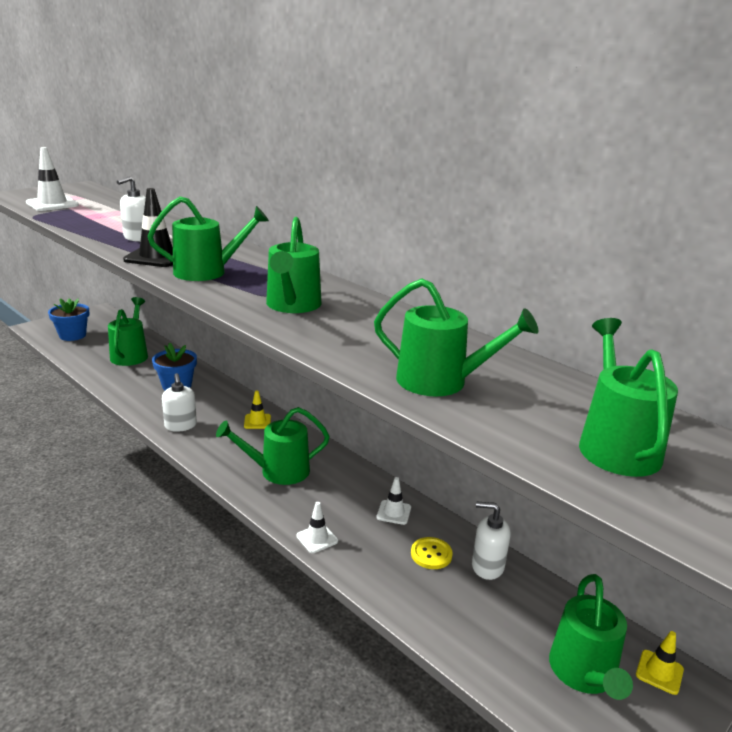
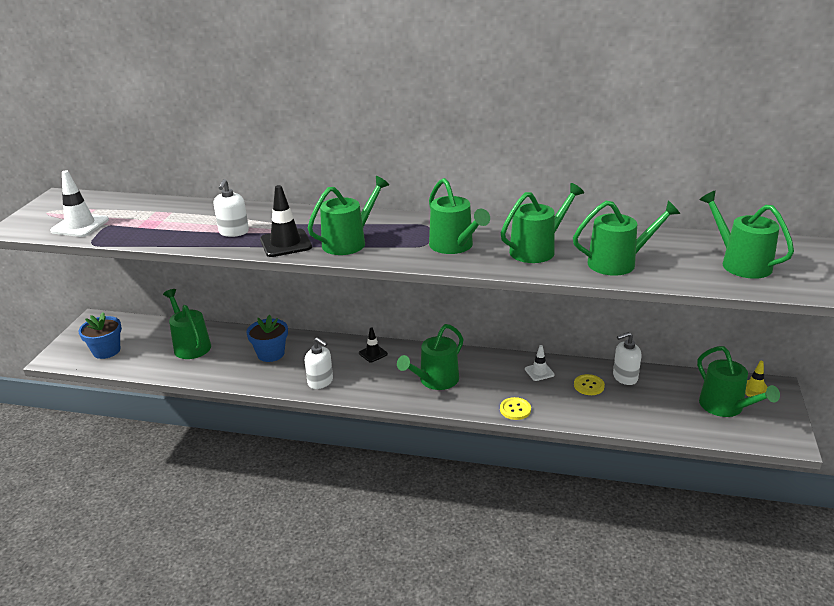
camera: 30 degrees left, 5 degrees up
yellow traffic cone [244,391,271,429] -> black traffic cone [359,328,388,362]
white traffic cone [296,502,338,553] -> yellow button [500,397,531,420]
none -> green watering can [501,183,584,263]

